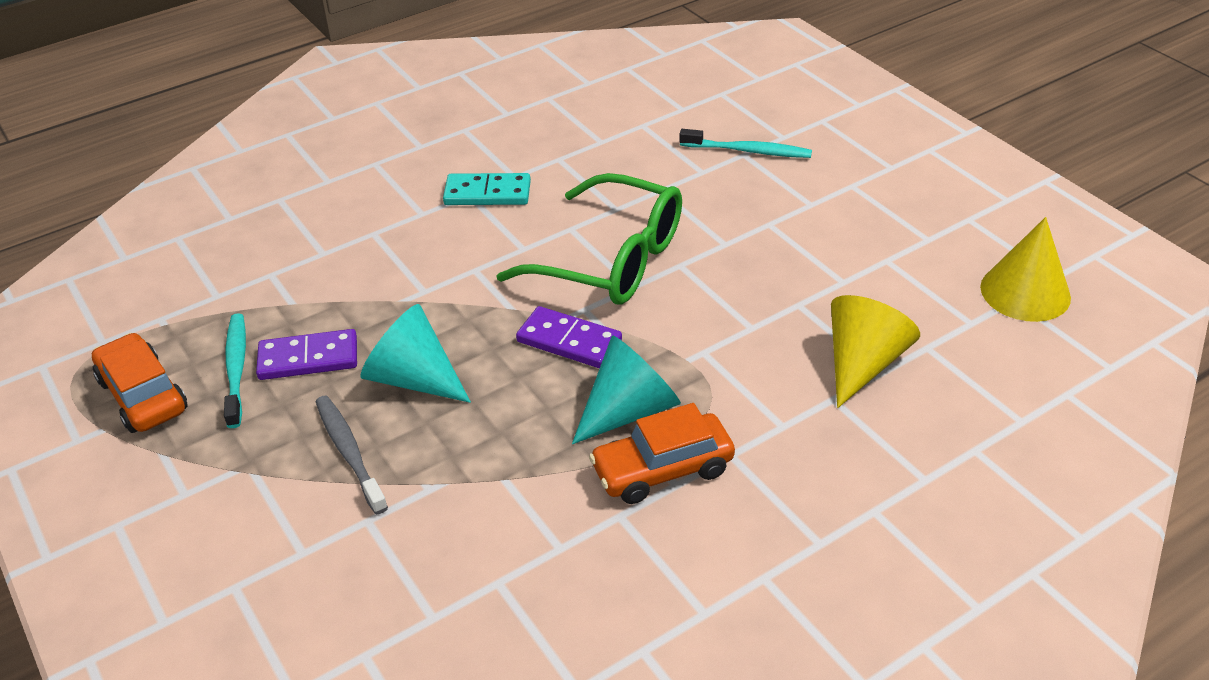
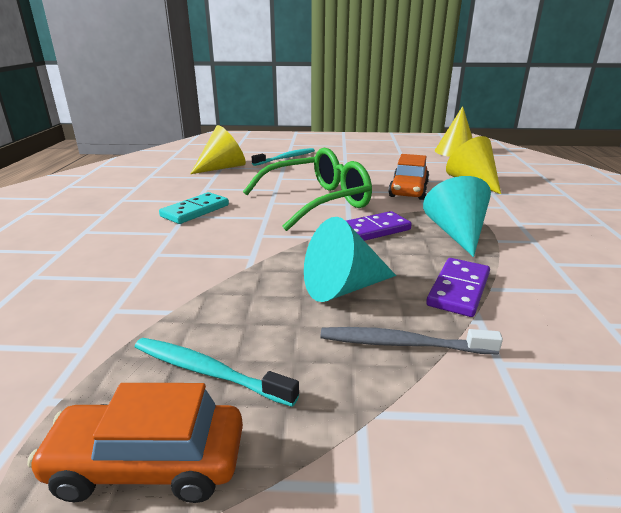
camera: 55 degrees left, 15 degrees down
purple domino [256,329,357,380] -> purple domino moved to [426,258,490,317]
orange car [589,403,735,504] -> orange car moved to [388,154,429,200]
none -> yellow cone [190,125,246,174]

